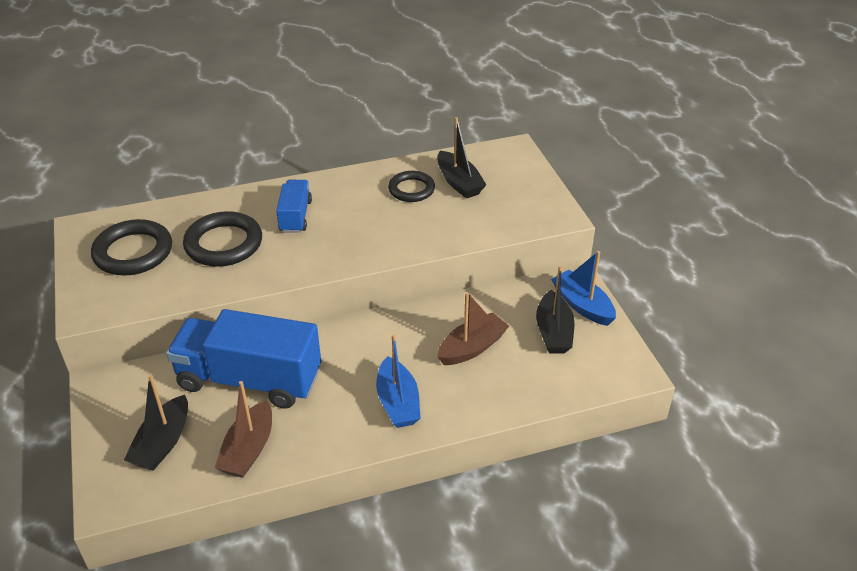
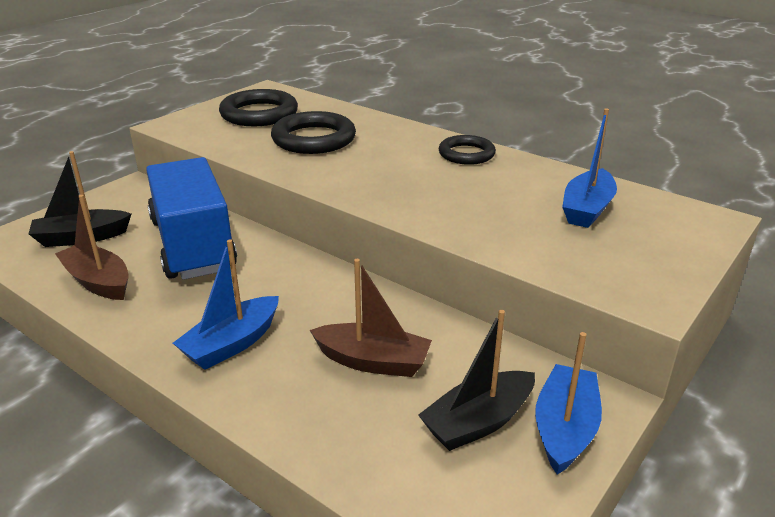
camera: 55 degrees right, 10 degrees down
brown boat [215,381,272,478] -> brown boat turned 60 degrees clockwise [55,195,128,300]
blue truck [276,180,312,233] -> none
black ring [388,171,435,202] -> black ring moved to [439,135,496,165]
black boat [437,117,486,199] -> blue boat [562,108,617,228]

